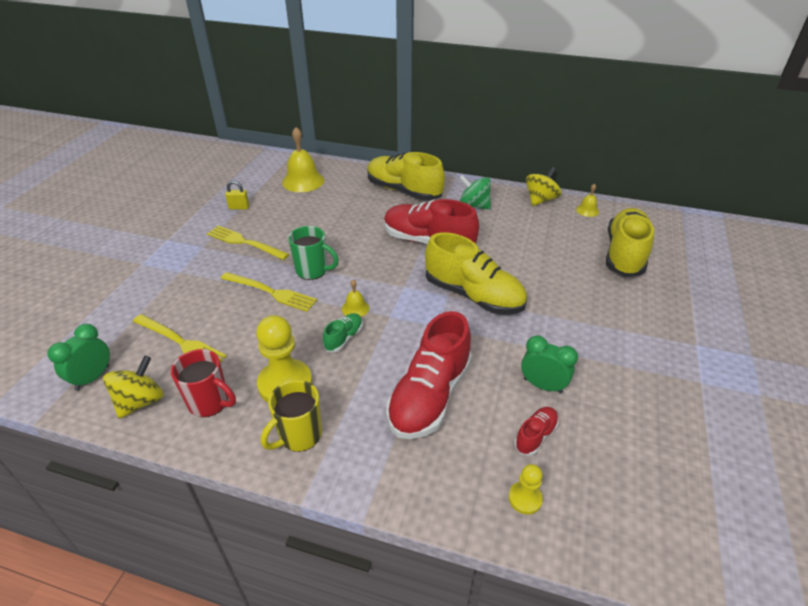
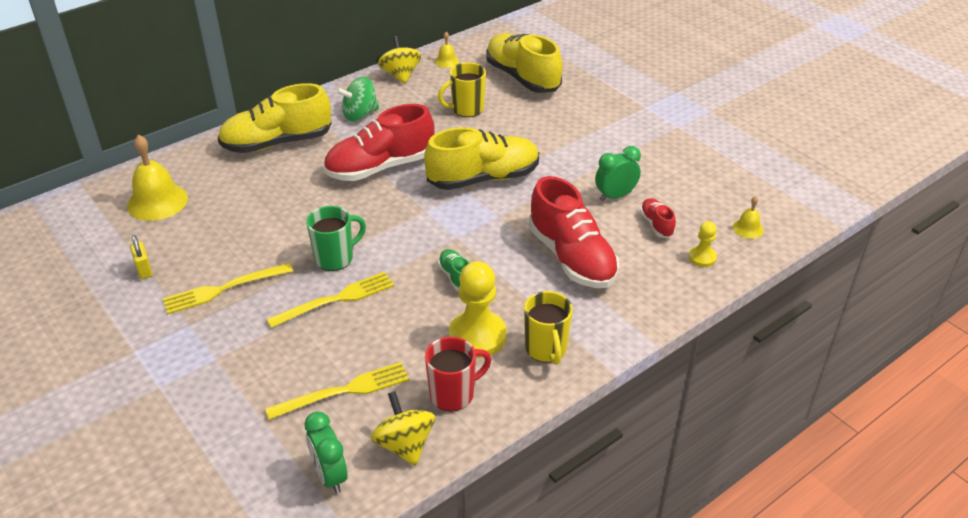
camera: 55 degrees left, 0 degrees up
yellow padlock [225,181,249,210] -> yellow padlock turned 60 degrees counterclockwise [130,235,152,279]
yellow bell [342,279,369,317] -> yellow bell moved to [733,196,764,239]
none -> yellow mug [438,63,486,117]

